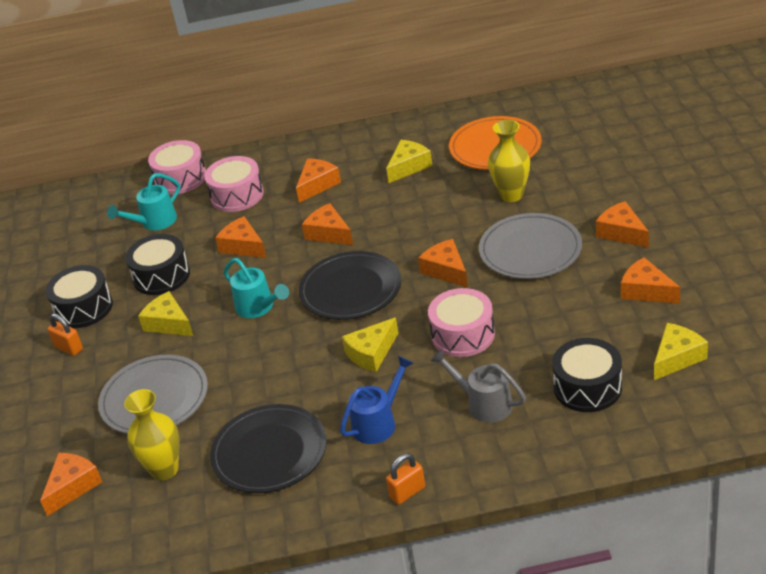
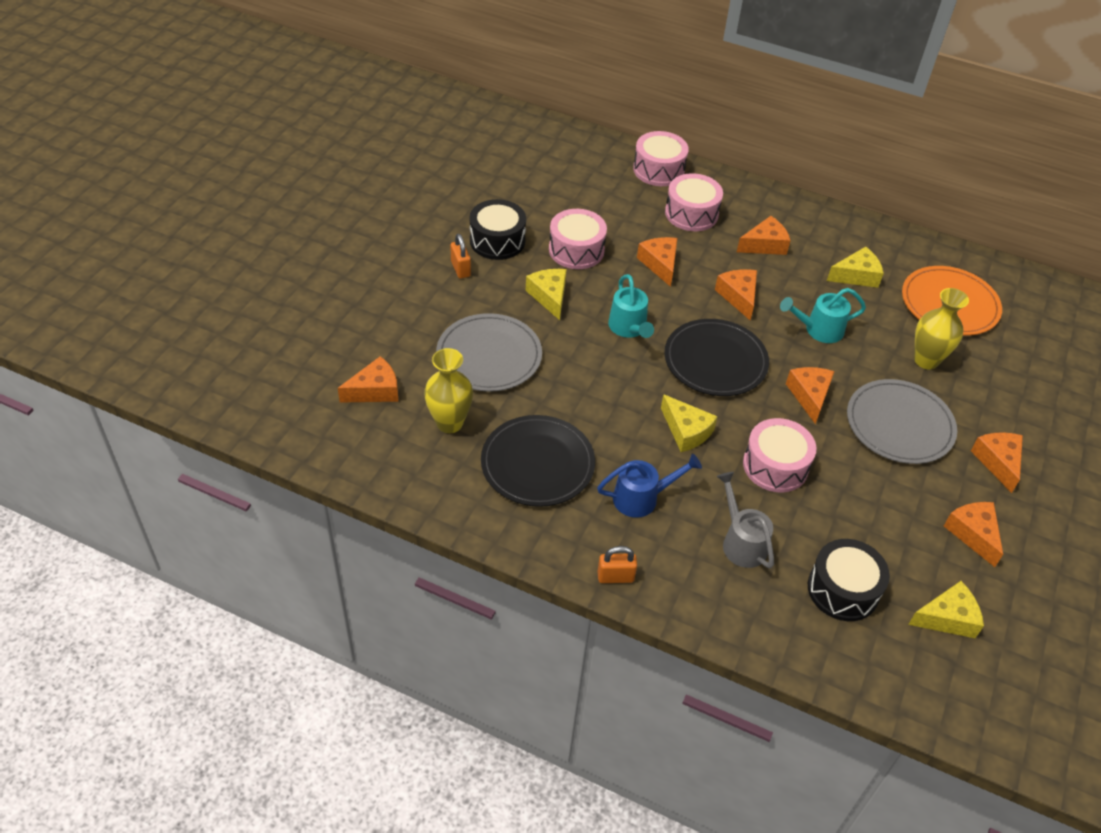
camera: 25 degrees right, 10 degrees up
turquoise watering can [107,173,180,230] -> turquoise watering can moved to [780,288,866,343]
black drum [125,234,190,295] -> pink drum [549,209,607,269]
yellow cheese [342,317,398,372] -> yellow cheese turned 120 degrees counterclockwise [661,394,718,452]

